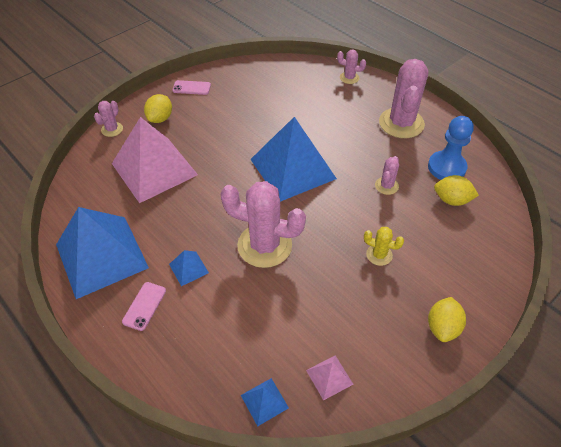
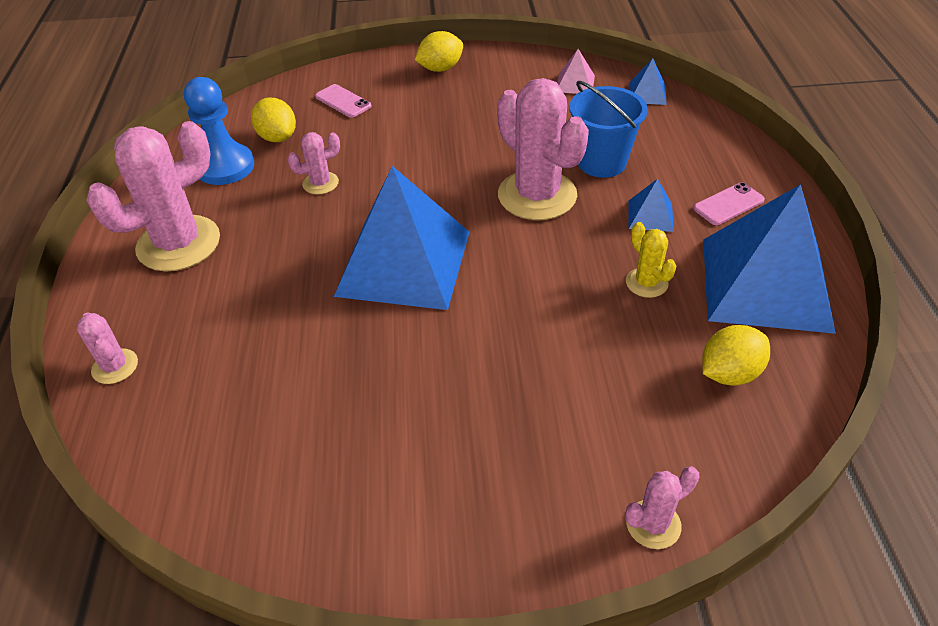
camera: 140 degrees left, 5 degrees down
pink pyramid [112,117,198,203] -> none
yellow lemon [144,94,172,123] -> yellow lemon moved to [702,325,770,386]
pink phone [172,80,211,95] -> pink phone moved to [315,84,372,118]
yellow cactus [364,227,404,266] -> yellow cactus moved to [626,222,676,298]
none -> blue bucket [569,81,648,178]

